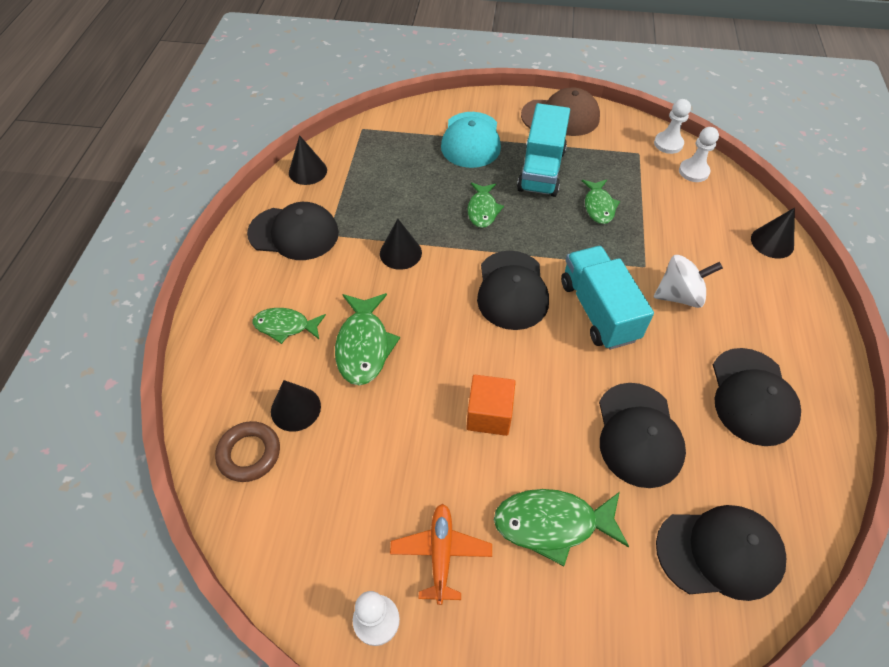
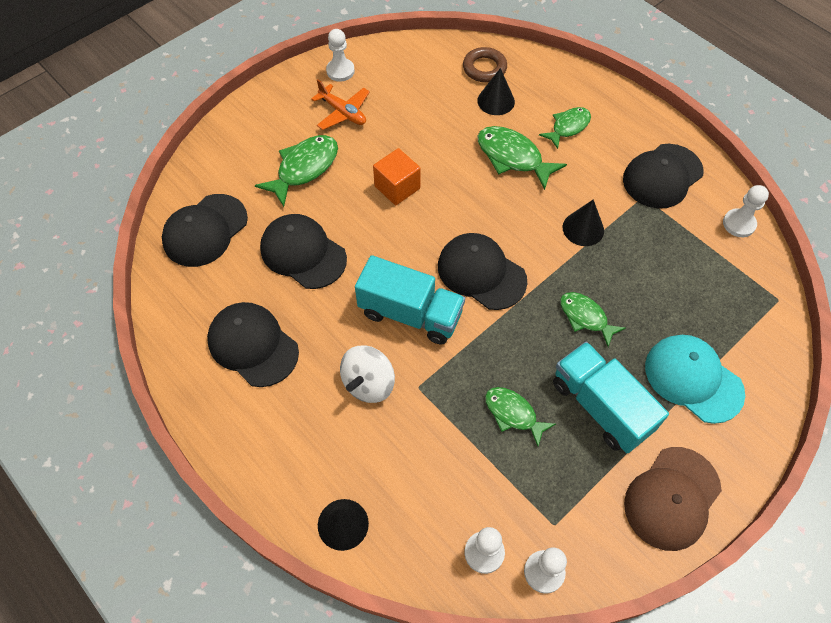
camera: 130 degrees right, 5 degrees up
black cone [289,135,327,185] -> white pawn [723,185,769,237]

